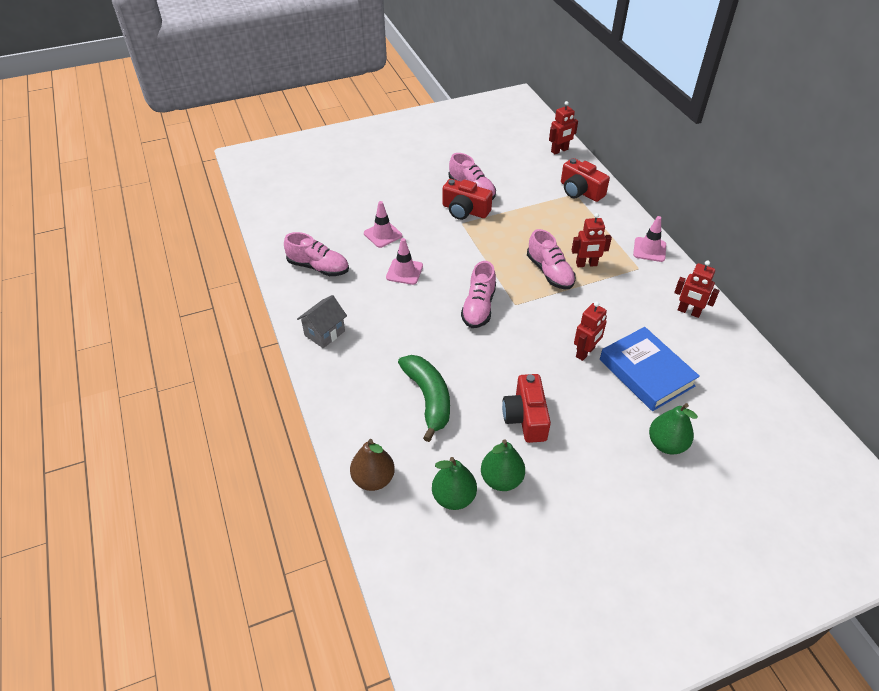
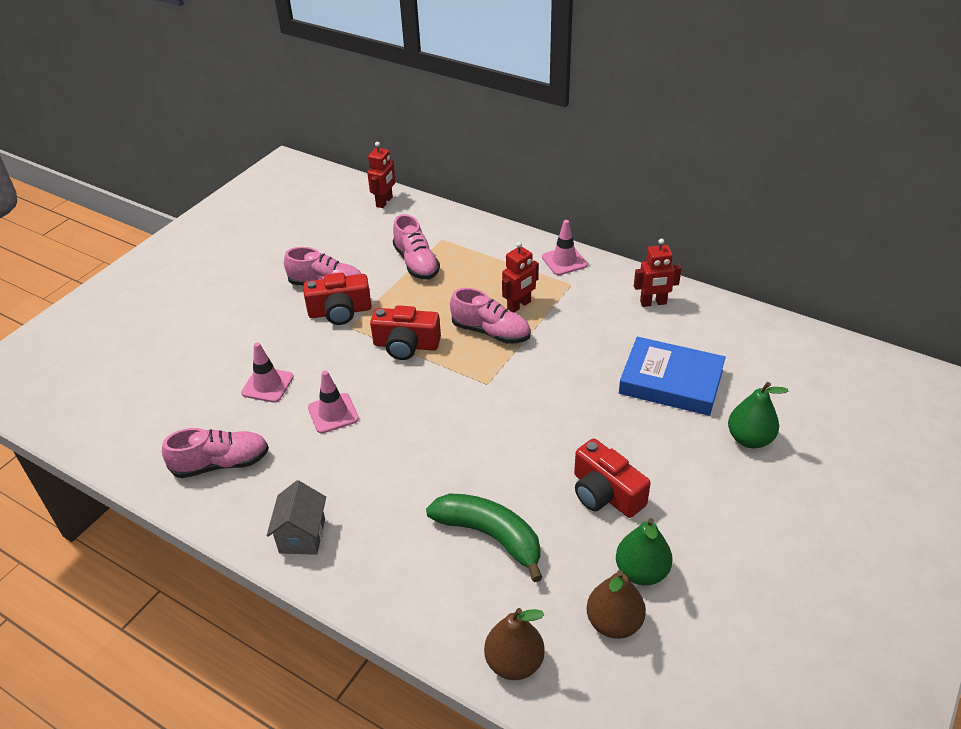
camera: 35 degrees left, 5 degrees down
green pear [432,457,477,510] -> brown pear [587,570,646,639]
pink shoe [461,261,496,328] -> pink shoe moved to [393,214,440,279]
red camera [561,158,610,202] -> red camera moved to [370,305,441,360]
red robot [574,301,607,361] -> none

